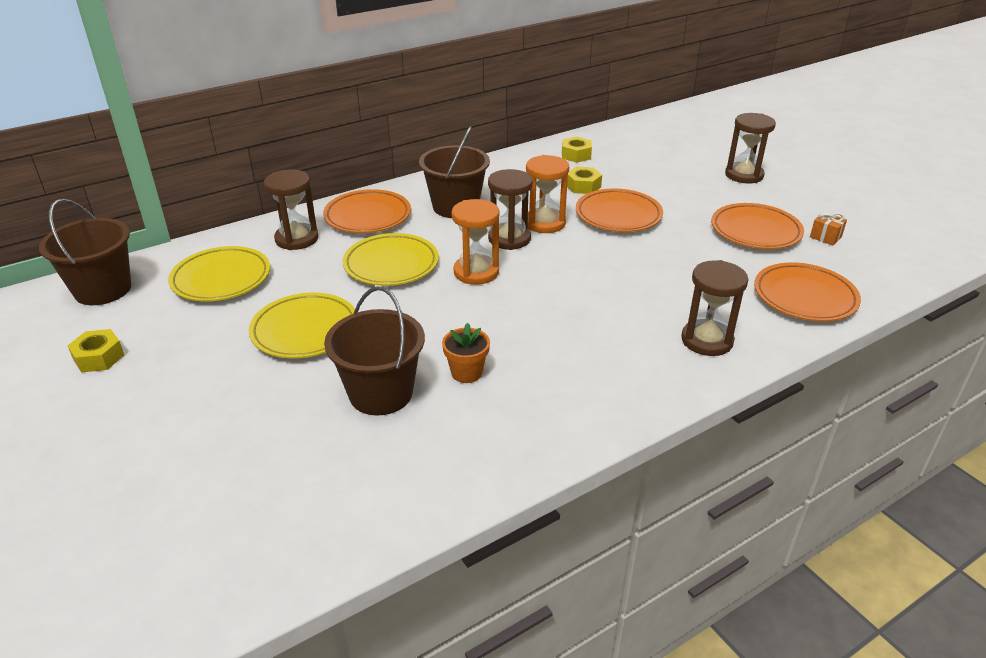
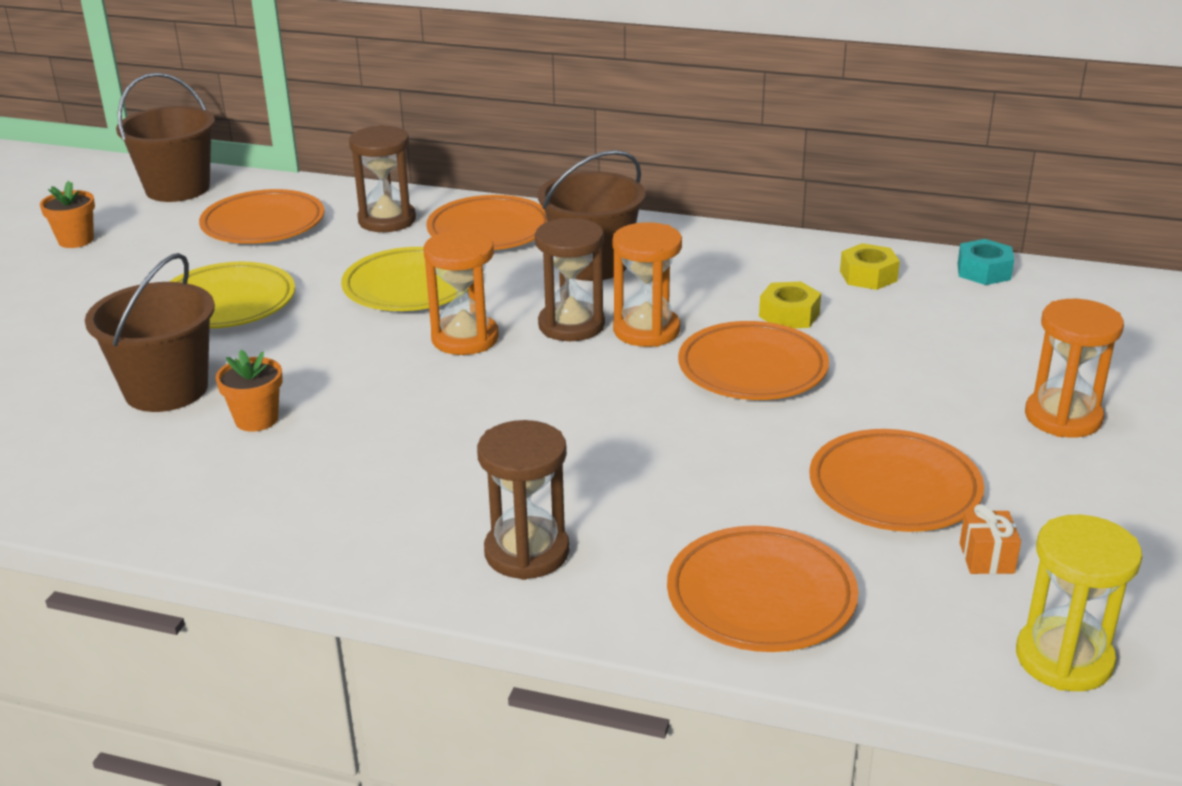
camera: 50 degrees right, 5 degrees down
yellow nut [68,329,124,373] -> orange flower pot [40,181,95,248]
yellow plate [168,246,270,301] -> orange plate [199,189,324,244]
brown hourglass [725,113,776,184] -> orange hourglass [1025,299,1124,437]
none -> turquoise nut [957,239,1014,285]
none -> yellow hourglass [1016,515,1142,691]

